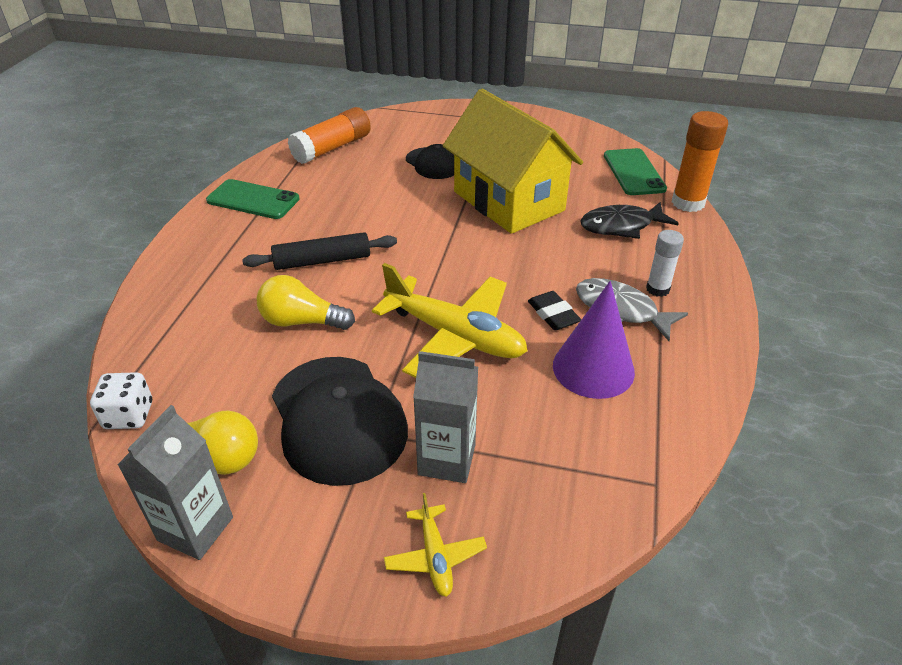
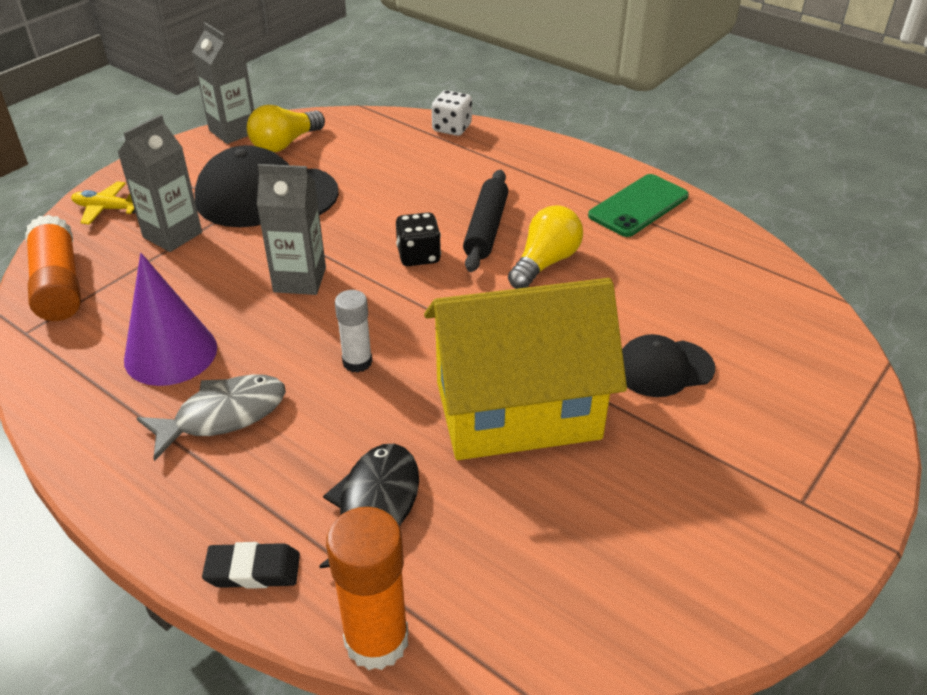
camera: 115 degrees right, 0 degrees up
white dice [90,372,152,429] -> white dice moved to [432,90,472,136]
yellow light bulb [257,275,355,330] -> yellow light bulb moved to [508,205,583,289]
orange glue stick [288,107,371,164] -> orange glue stick moved to [25,215,81,321]
yellow plane [372,263,528,378] -> grey carton [257,164,326,295]
black eraser [528,291,581,330] -> black eraser moved to [202,542,300,589]
green phone [604,148,667,195] -> none
white glue stick [646,230,684,297] -> white glue stick moved to [335,290,372,373]
none -> black dice [396,212,441,266]

